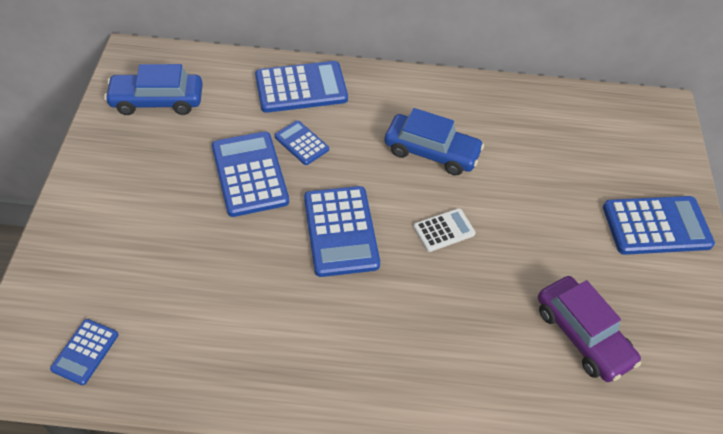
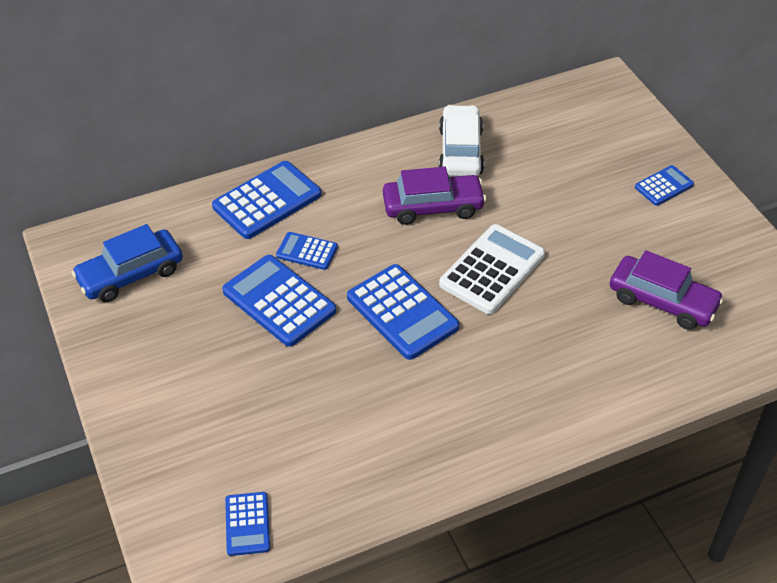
camera: 25 degrees left, 5 degrees down
blue car [384,108,484,176] -> purple car [383,167,486,225]
white calculator [414,208,476,252] -> white calculator [439,224,545,314], size x1.83
blue calculator [603,196,715,255] -> blue calculator [635,165,694,206], size x0.55
none -> white car [439,105,484,177]

